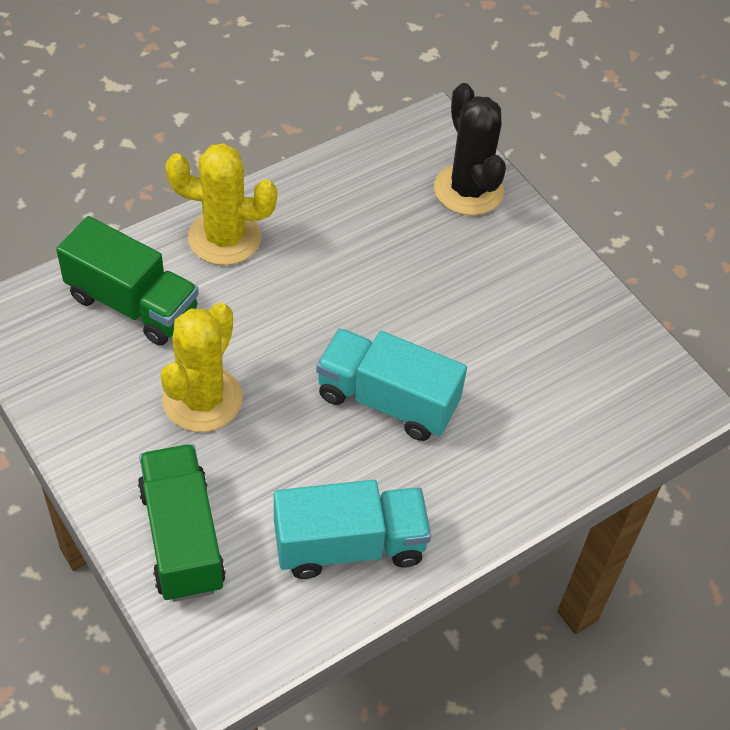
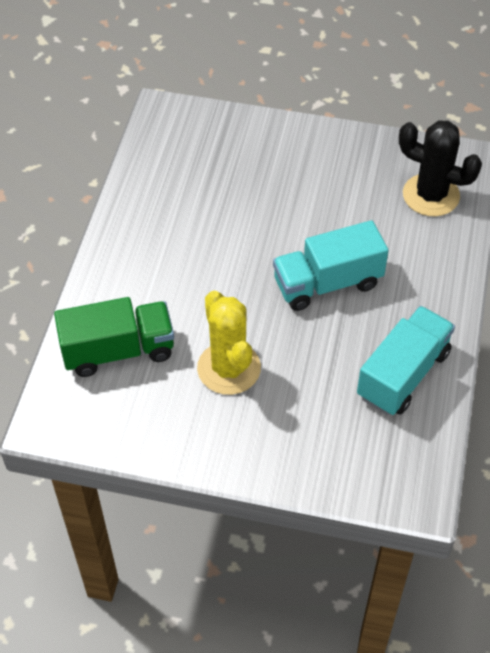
camera: 40 degrees left, 0 degrees up
green truck [138,444,226,602] -> none
yellow cactus [165,143,277,265] -> none
black cactus [434,83,506,216] -> black cactus moved to [399,120,482,216]

